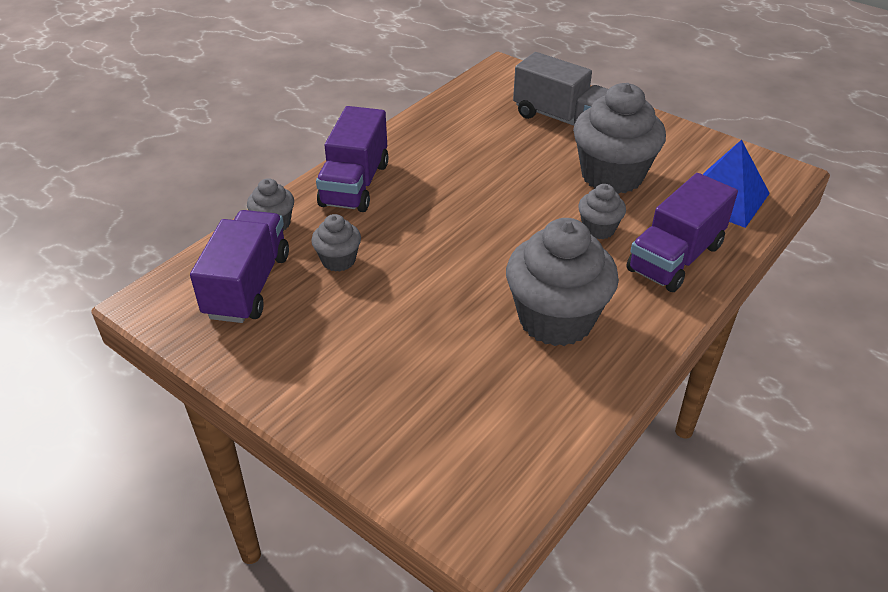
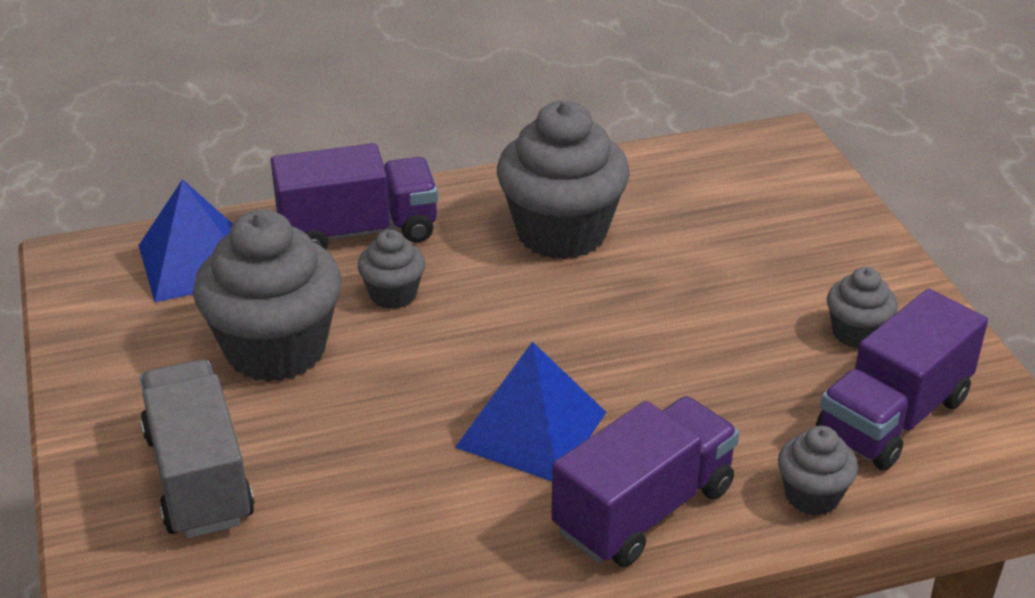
camera: 145 degrees left, 5 degrees down
grey cupcake [311,214,361,272] -> grey cupcake moved to [827,267,898,348]
none -> blue pyramid [455,342,606,481]

